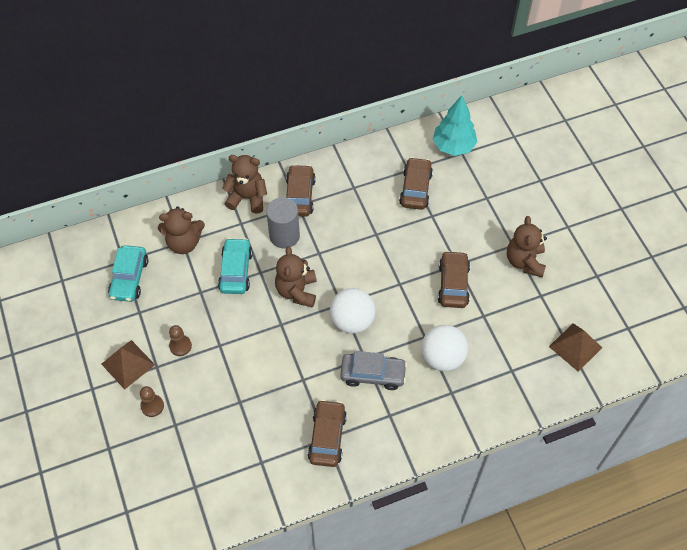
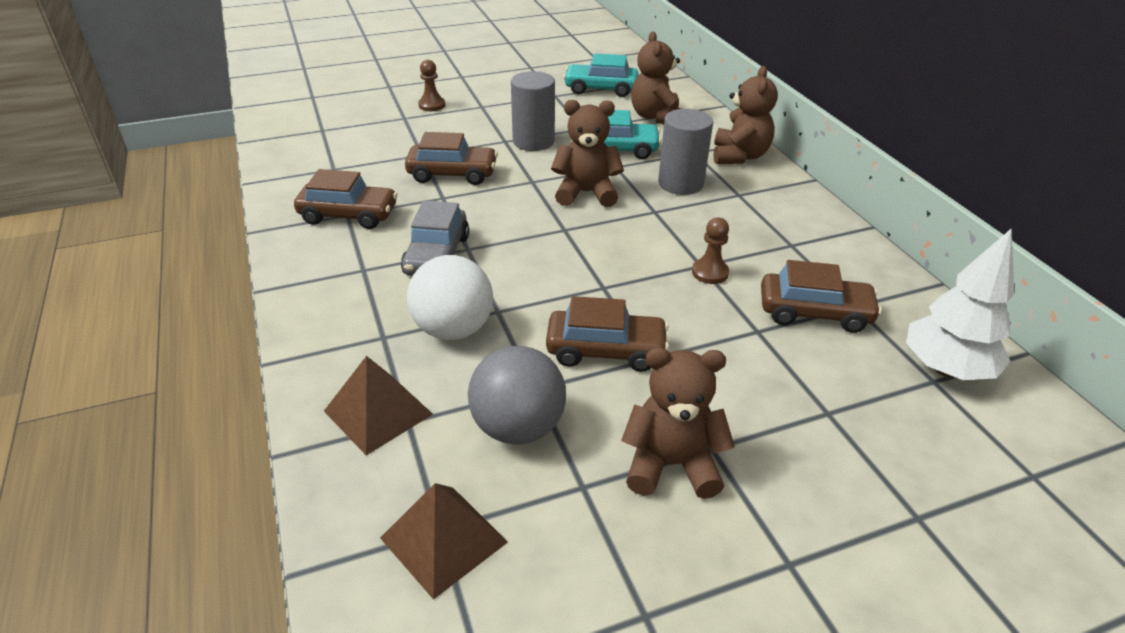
camera: 90 degrees right, 20 degrees down
brown pyramid [101,340,155,390] -> brown pyramid moved to [324,356,433,455]
brown pawn [169,325,192,356] -> brown pawn moved to [692,217,729,284]
brown car [286,164,316,217] -> brown car moved to [405,132,498,185]
white ball [330,288,375,334] -> none
turquoise tree [433,95,477,156] -> white tree [906,228,1014,380]
none -> grey ball [468,346,566,445]
none -> grey cylinder [511,71,555,151]

